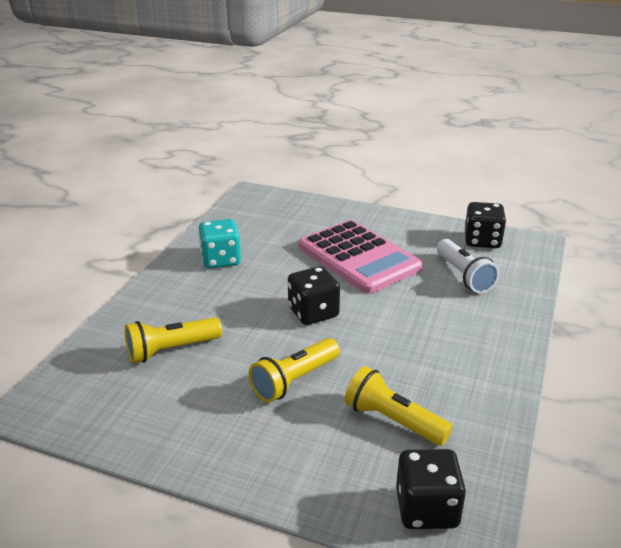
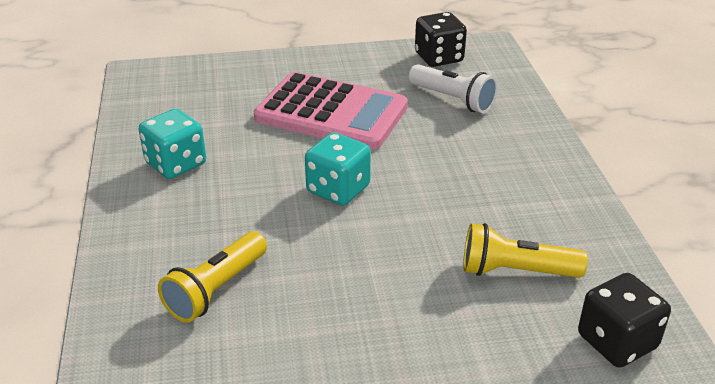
camera: 30 degrees left, 5 degrees up
yellow flashlight [249,338,340,403] -> none
black dice [288,266,340,325] -> turquoise dice [305,132,371,206]

